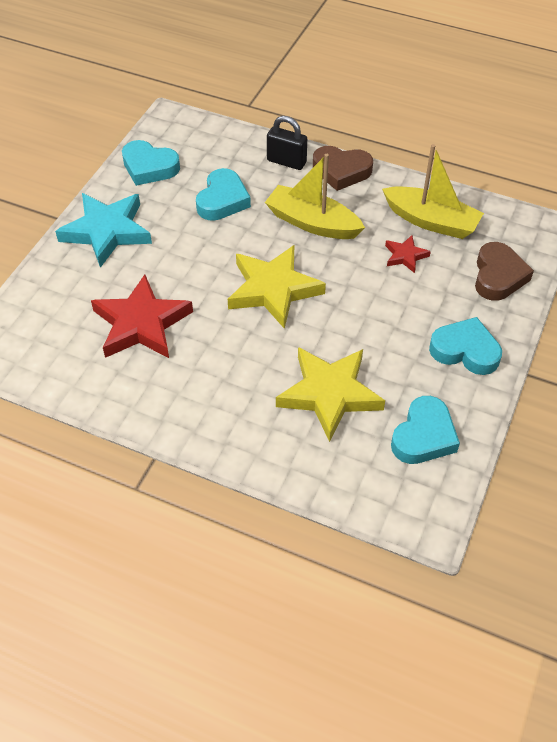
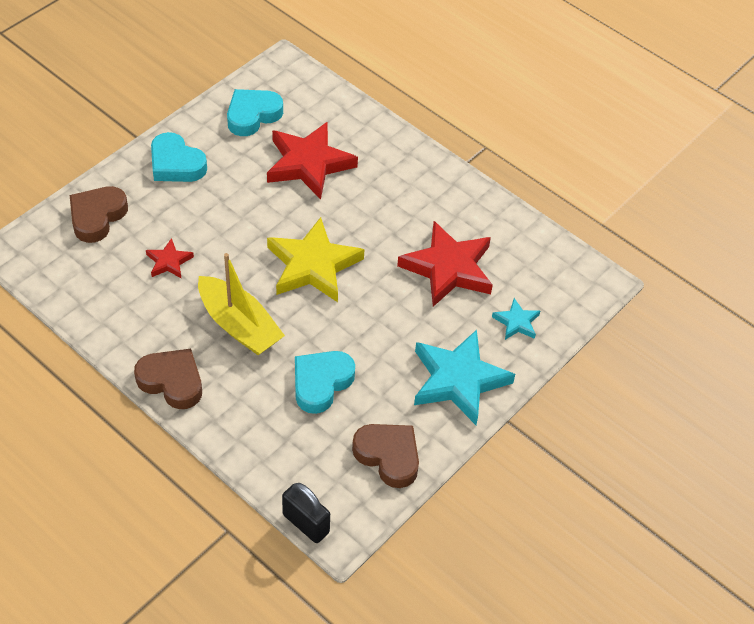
camera: 165 degrees left, 0 degrees up
turquoise heart [122,140,180,186] -> brown heart [352,424,419,488]
black padlock [267,116,307,170] -> black padlock moved to [282,483,330,543]
yellow star [276,347,385,442] -> red star [267,122,358,200]
yellow boat [382,144,484,239] -> none
none -> turquoise star [492,298,540,340]

